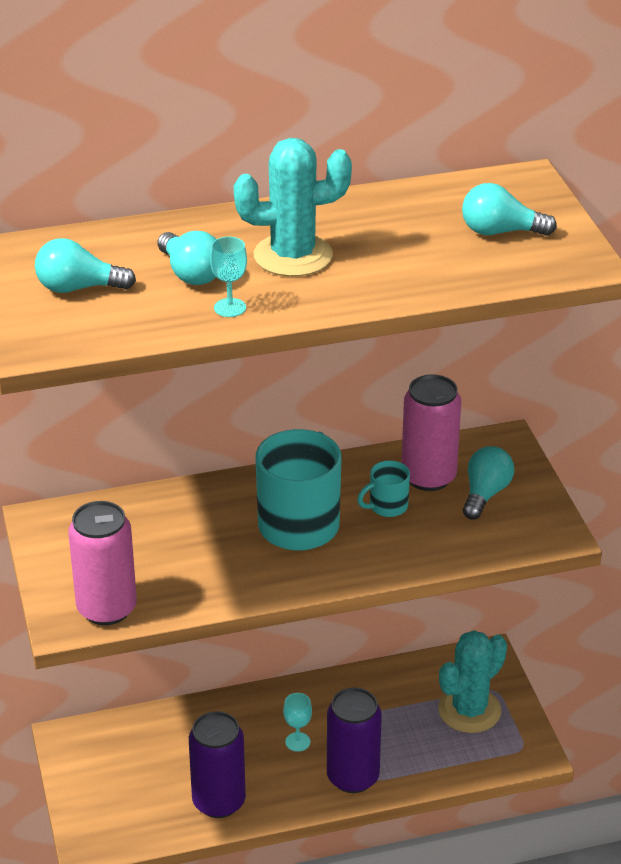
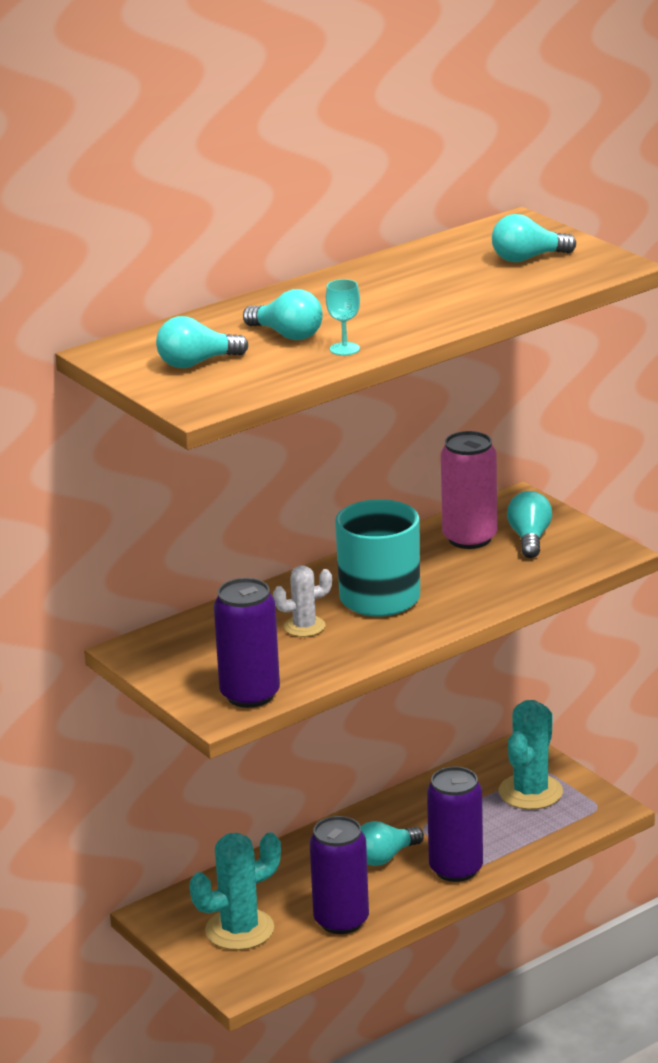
camera: 20 degrees left, 10 degrees down
pink can [68,501,137,625] -> purple can [214,578,280,708]
turquoise cactus [234,138,352,277] -> turquoise cactus moved to [189,832,281,950]
turquoise goblet [283,693,312,752] -> turquoise light bulb [361,821,424,866]
turquoise mug [357,460,410,517] -> none
none -> white cactus [273,565,332,637]

